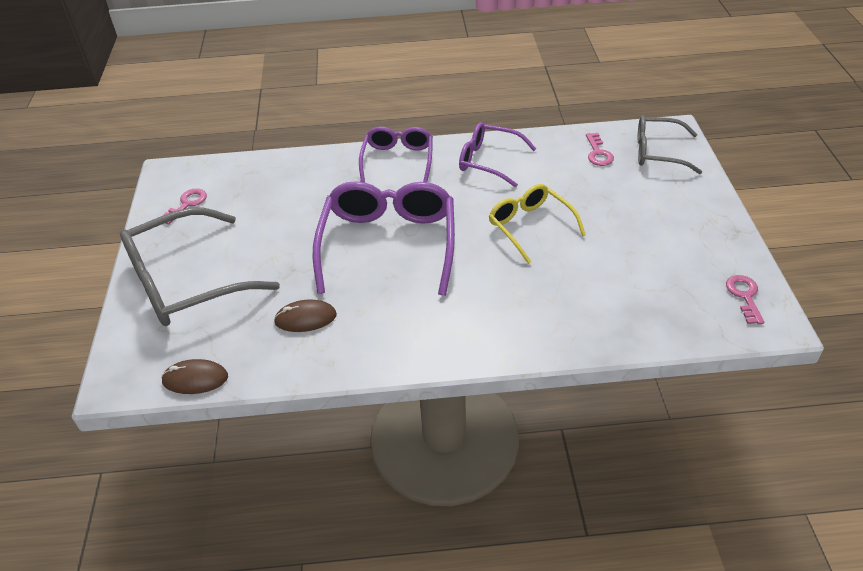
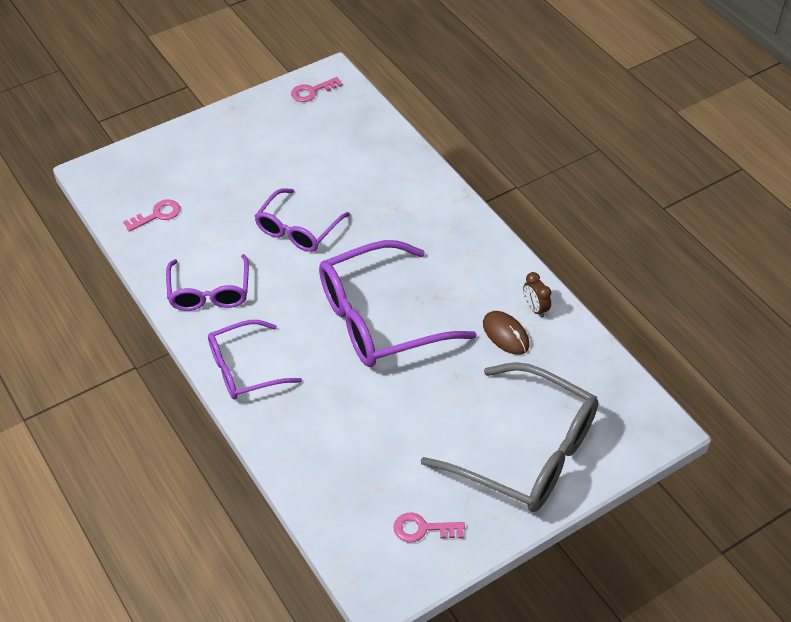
camera: 120 degrees left, 5 degrees up
brown mouse [161,359,228,394] -> none
yellow glasses [489,184,586,264] -> purple glasses [255,188,350,252]
grey glasses [638,115,702,174] -> none
none -> brown clock [523,272,551,318]

